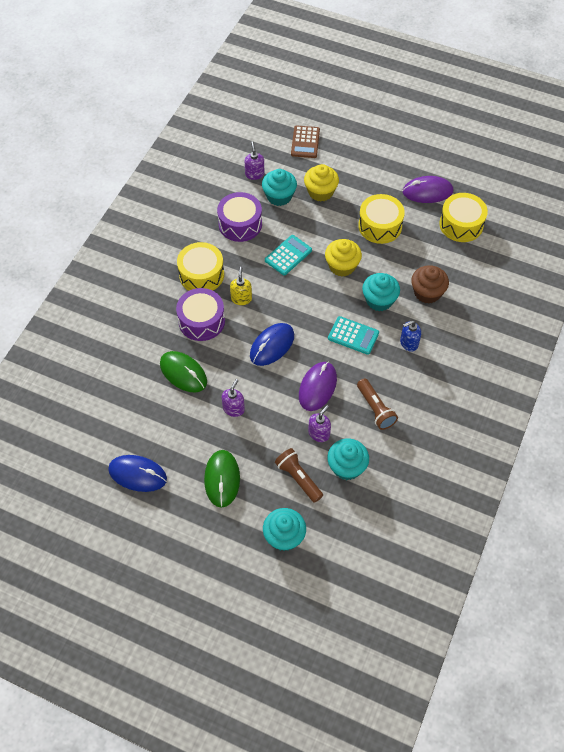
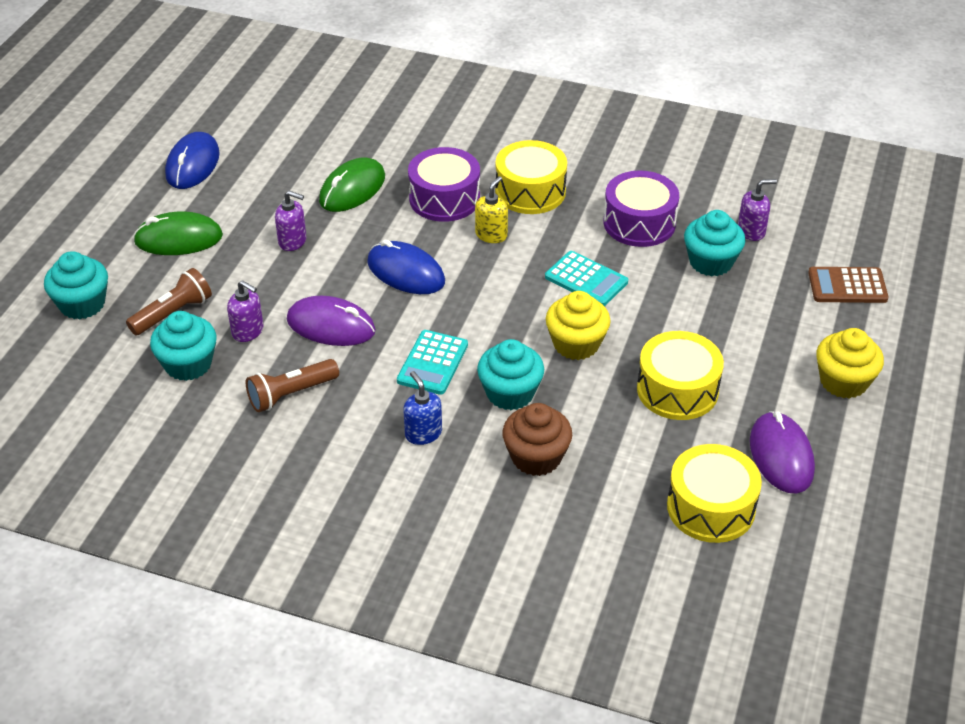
camera: 85 degrees right, 15 degrees down
yellow soap dispenser [230,267,252,305] -> yellow soap dispenser turned 60 degrees counterclockwise [475,176,508,243]
yellow cupcake [304,164,339,201] -> yellow cupcake moved to [816,328,884,399]

